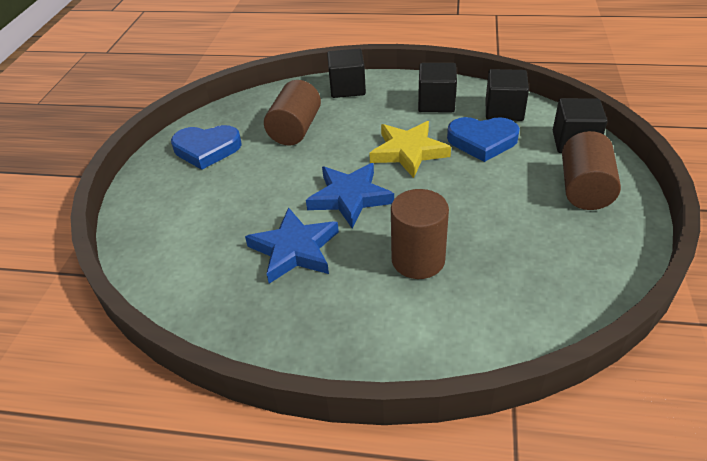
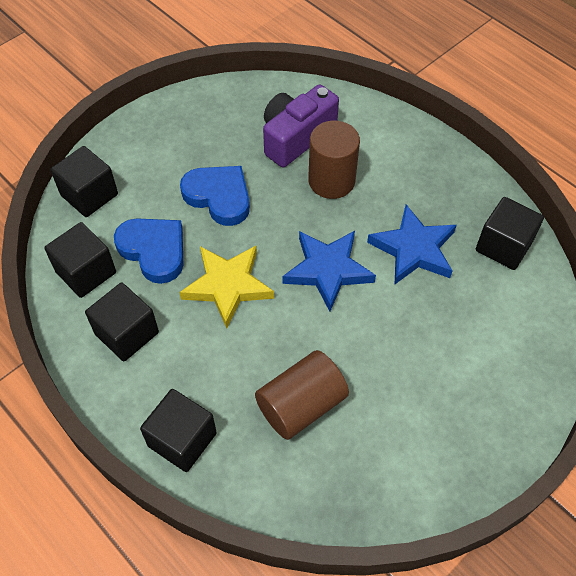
camera: 145 degrees left, 15 degrees up
blue heart [171,125,242,170] -> blue heart moved to [180,166,250,226]
brown cylinder [562,131,621,210] -> none
none -> purple camera [263,84,339,167]
none -> black cube [476,197,544,270]

